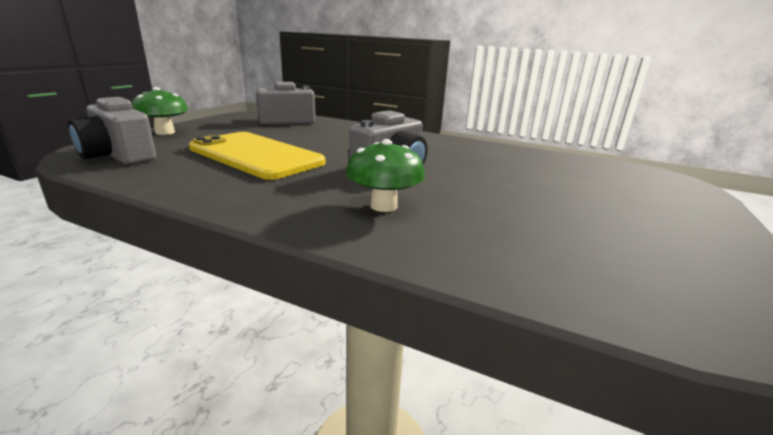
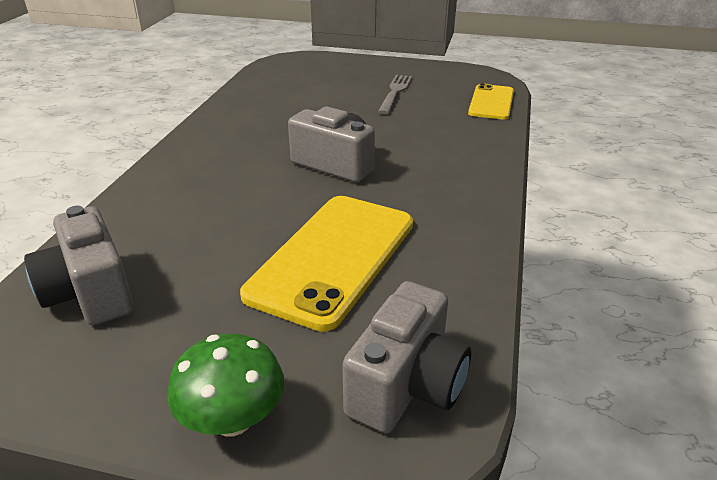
camera: 100 degrees left, 10 degrees up
green mushroom [346,139,425,212] -> none
none -> grey fork [378,75,412,114]
none -> yellow phone [468,83,514,120]

